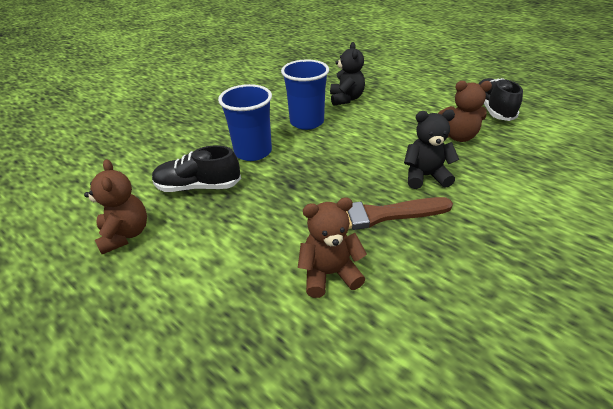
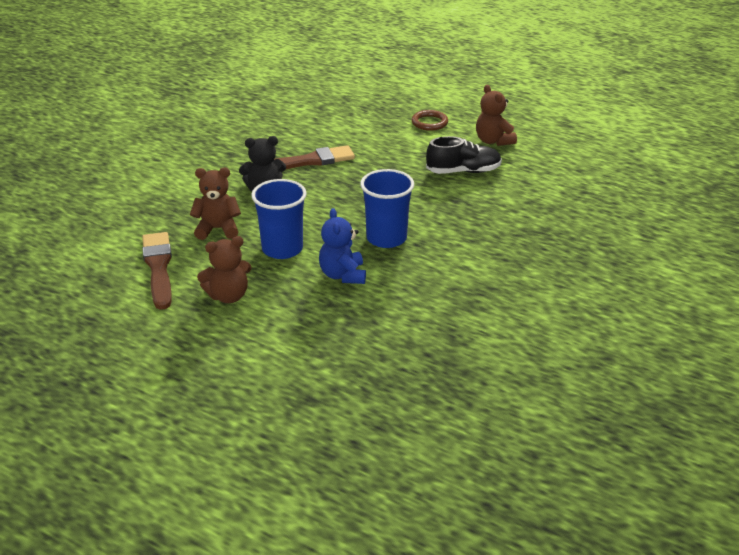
camera: 170 degrees right, 5 degrees down
blue cup [218,84,272,161] -> blue cup moved to [251,179,307,259]
brown teddy bear [298,197,367,298] -> brown teddy bear moved to [197,236,251,303]
black teddy bear [330,42,365,106] -> blue teddy bear [319,208,366,284]
black shoe [479,78,523,121] -> brown brush [142,232,172,310]
none -> brown ring [412,110,448,131]

